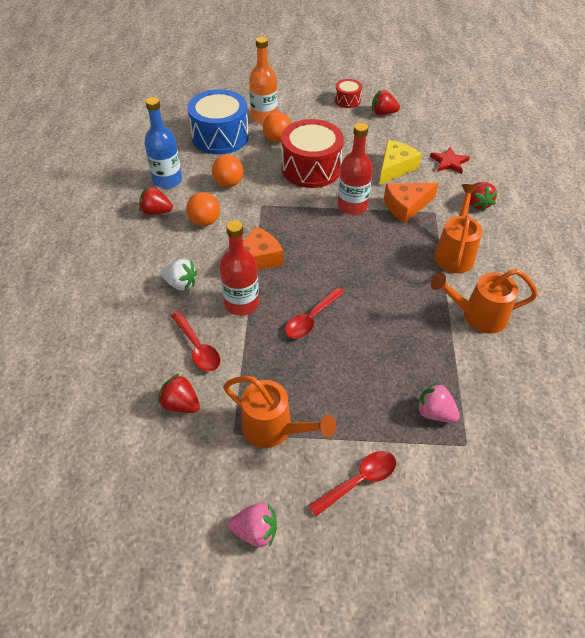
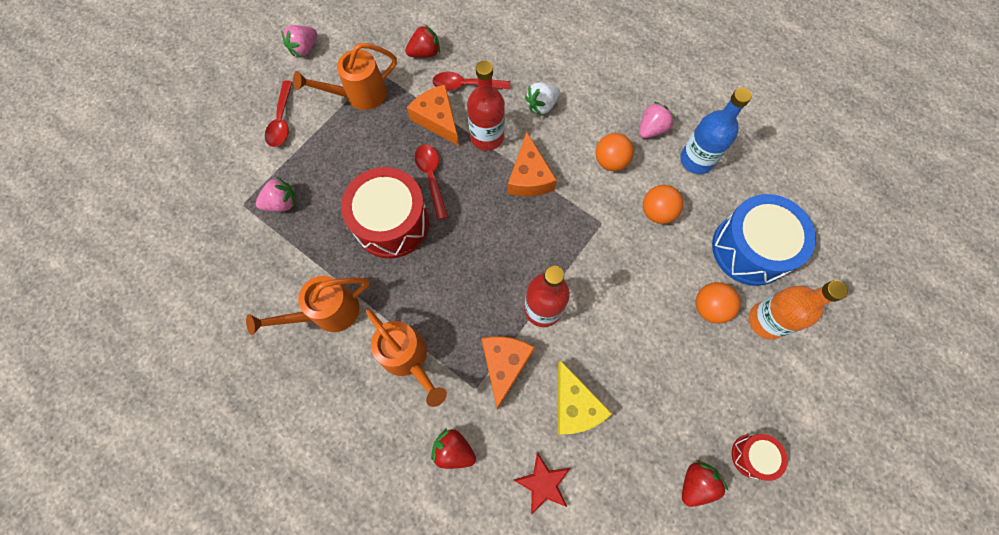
camera: 125 degrees right, 20 degrees up
red strawberry [139,186,173,215] -> pink strawberry [639,101,675,138]
red drum [281,119,344,188] -> red drum moved to [341,167,429,259]
orange watering can [431,269,538,334] -> orange watering can turned 150 degrees counterclockwise [246,276,369,335]
none -> orange cheese [407,84,459,146]

